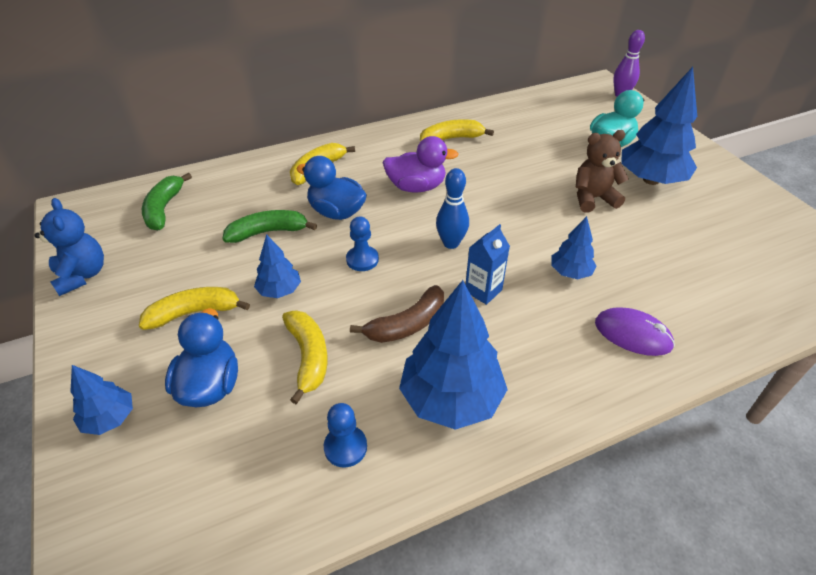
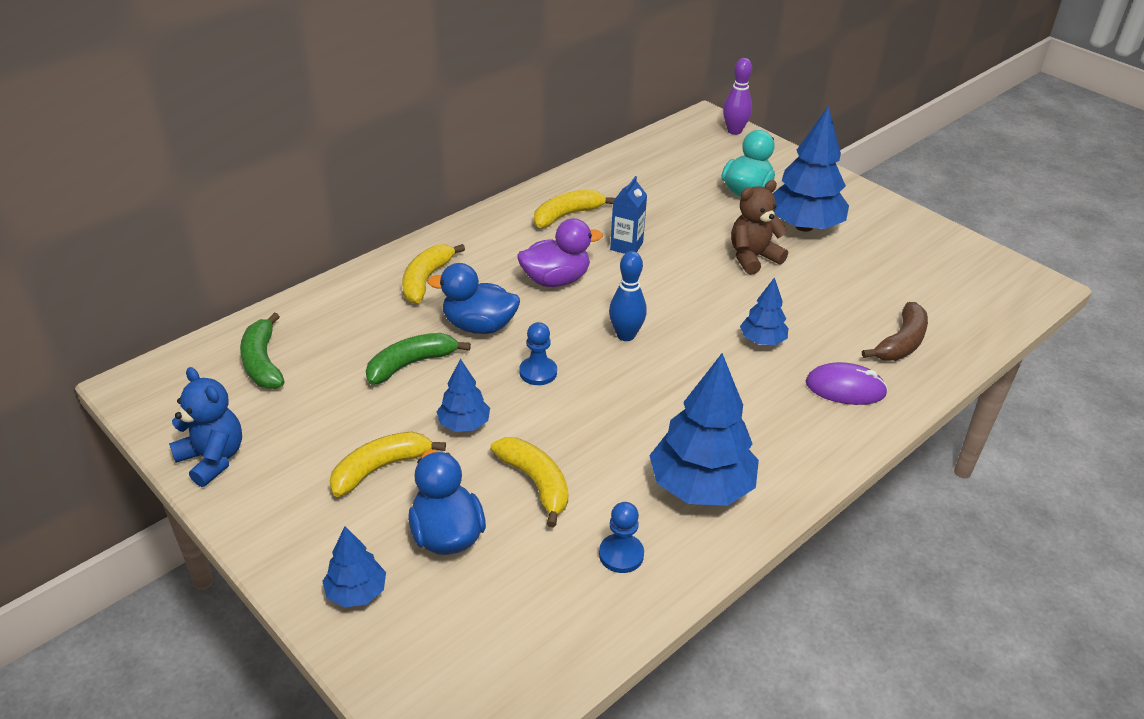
camera: 20 degrees left, 5 degrees down
brown banana [350,285,444,343] -> brown banana moved to [862,302,928,361]
blue carton [465,224,510,305] -> blue carton moved to [610,176,647,254]

